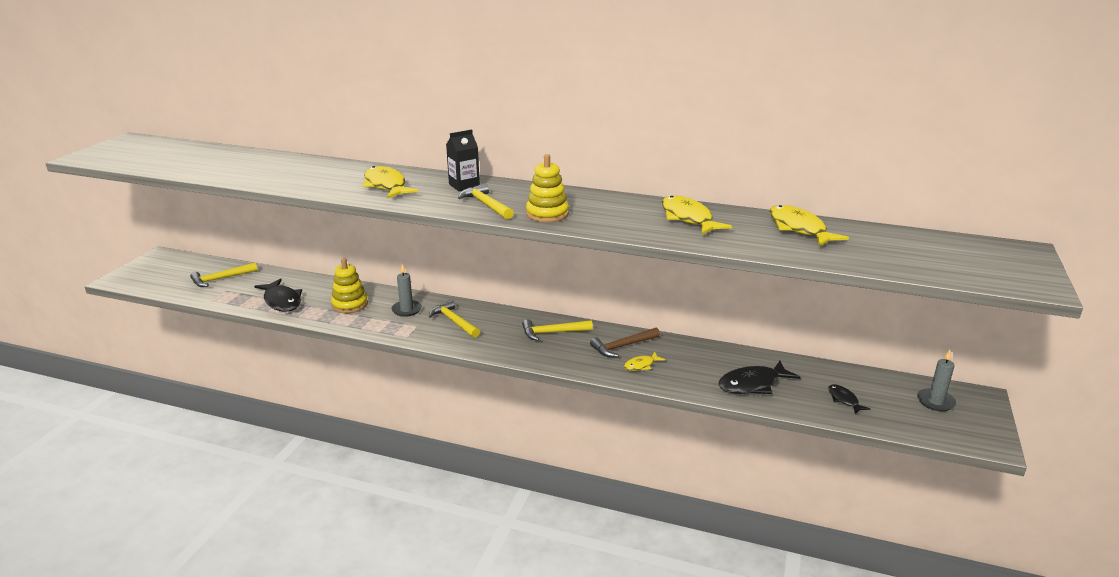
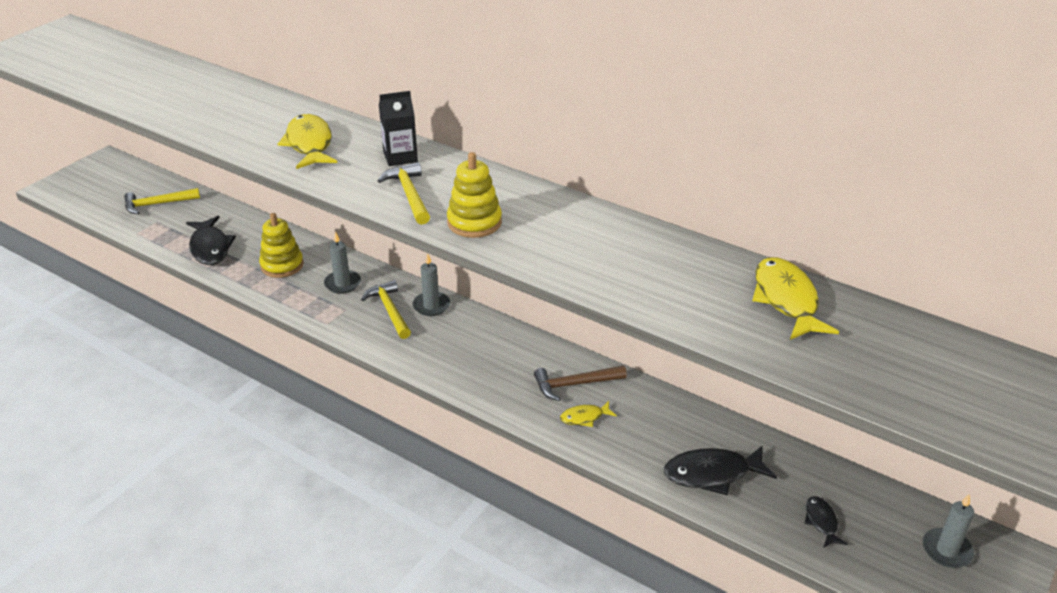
camera: 15 degrees right, 10 degrees up
yellow hammer [522,319,593,341] -> none
yellow fish [662,196,732,235] -> none
none -> grey candle [412,253,450,316]

